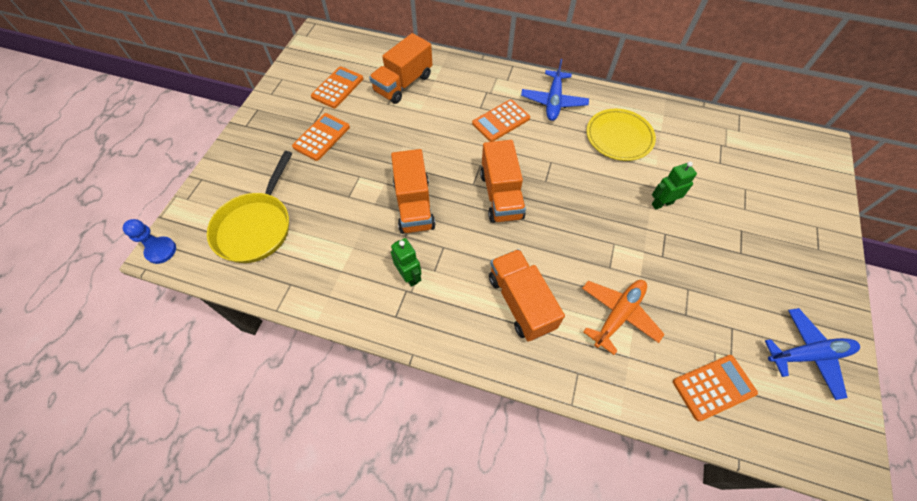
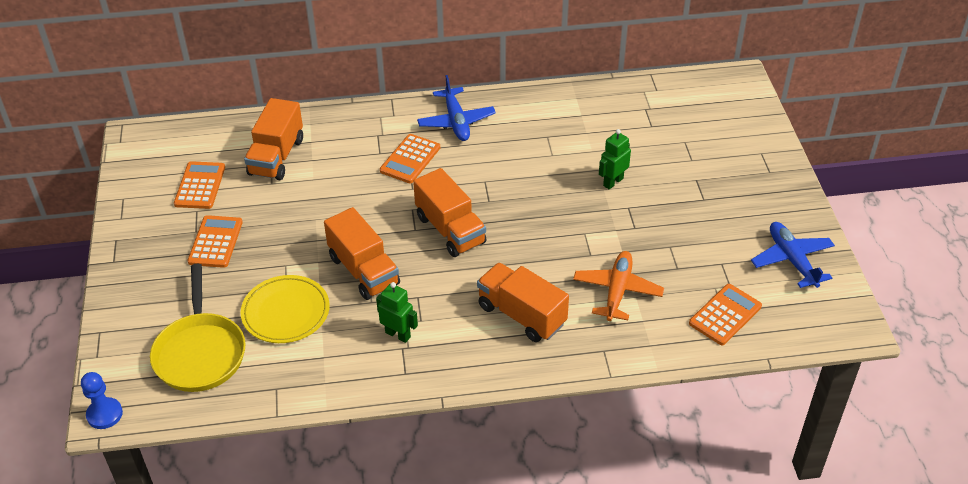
camera: 25 degrees left, 15 degrees down
yellow plate [586,109,656,161] -> yellow plate moved to [240,275,330,343]
blue plane [765,308,860,400] -> blue plane turned 75 degrees counterclockwise [751,222,835,288]

